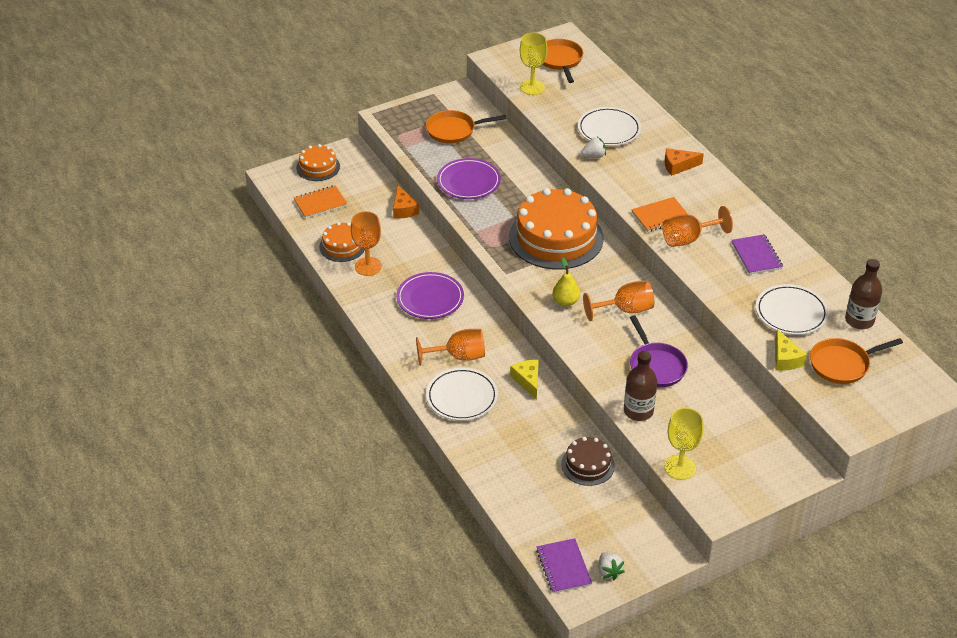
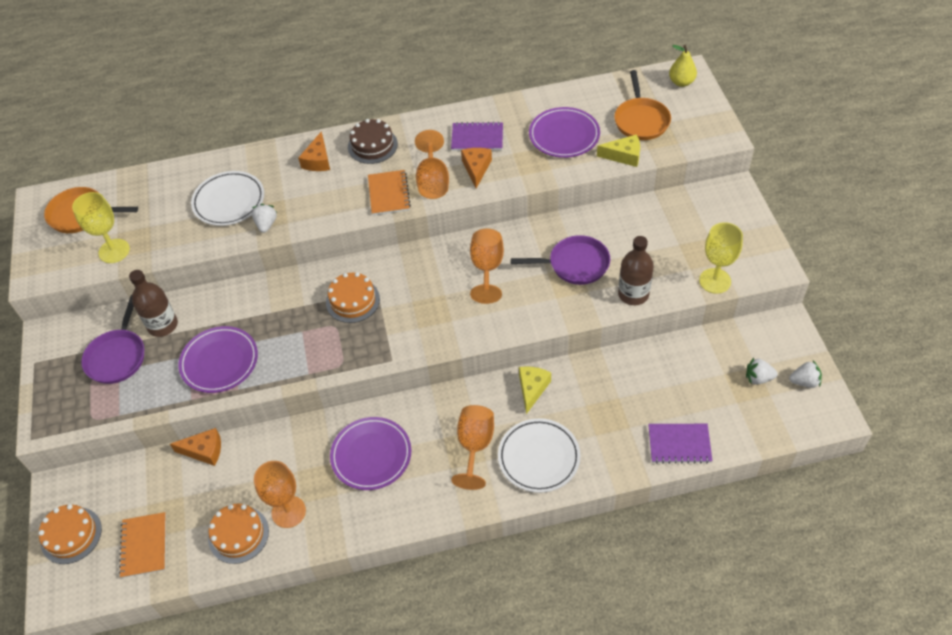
camera: 70 degrees left, 10 degrees up
orange pan [426,110,506,144] -> purple pan [81,295,144,384]
orange cake [509,188,604,269] -> orange cake [326,272,380,323], size x0.50
yellow cheese [510,360,539,400] -> yellow cheese turned 105 degrees clockwise [519,366,551,414]
purple notebook [536,538,592,593] -> purple notebook moved to [648,424,712,464]
yellow pear [553,257,580,307] -> yellow pear moved to [669,45,697,87]
brown cake [561,437,615,486] -> brown cake moved to [348,119,398,164]
white plate [756,284,829,335] -> purple plate [529,107,600,158]
brown bottle [845,259,882,329] -> brown bottle moved to [129,270,178,337]
none -> orange cheese [461,148,492,188]
none -> white strawberry [746,358,778,385]

